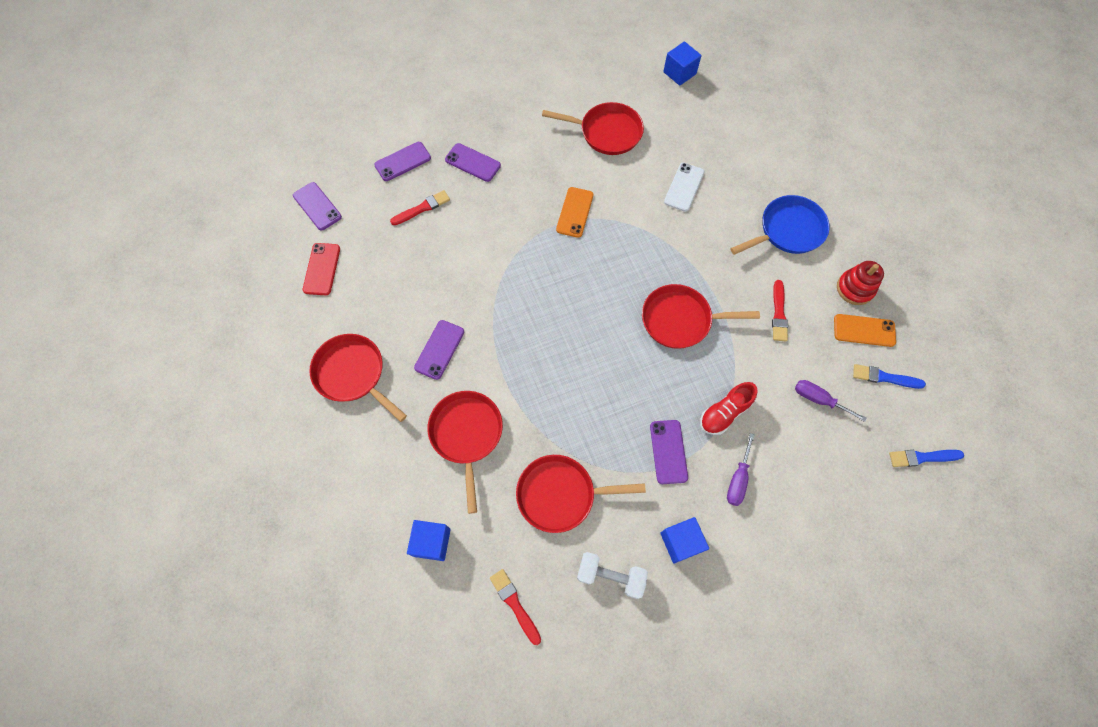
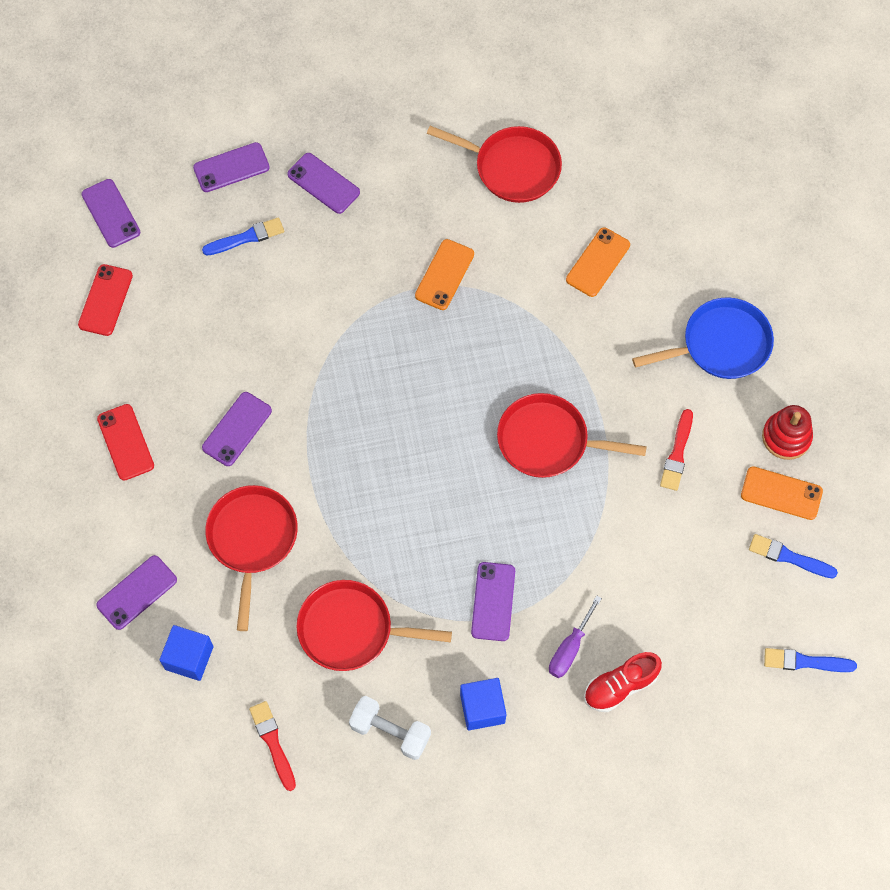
camera: 10 degrees right, 0 degrees up
red pan [310,334,407,422] -> red phone [97,404,154,481]
red brush [390,190,450,225] -> blue brush [202,217,284,256]
blue cube [663,41,701,86] -> none
white phone [664,162,705,212] -> orange phone [566,227,630,297]
red shoe [700,382,758,435] -> red shoe moved to [584,652,662,712]
purple screwdriver [795,380,867,422] -> none
none -> purple phone [96,555,177,630]

